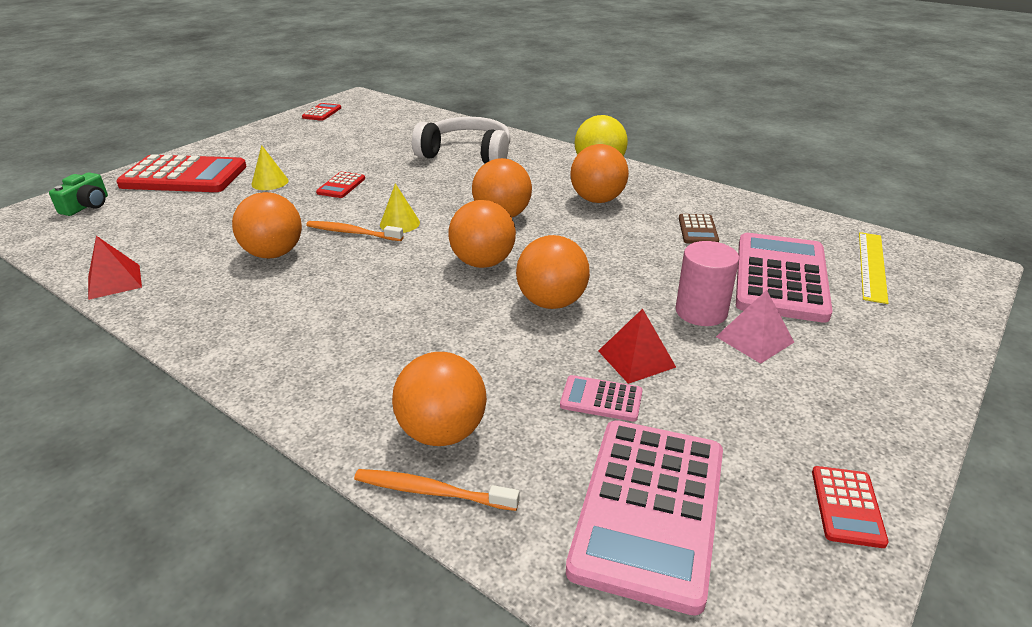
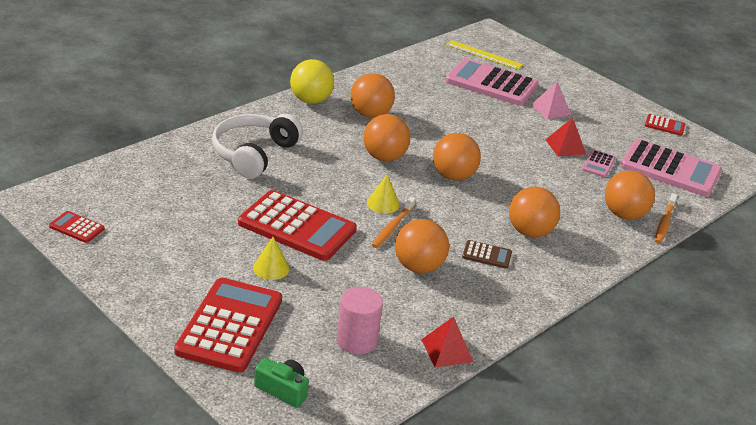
camera: 85 degrees left, 0 degrees up
red calculator [316,172,365,198] -> red calculator [238,190,357,261], size x2.25
orange ball [516,235,590,309] -> orange ball moved to [509,187,560,238]
pink cylinder [676,241,739,326] -> pink cylinder moved to [337,287,383,355]
brown calculator [679,214,719,244] -> brown calculator moved to [462,240,512,269]

